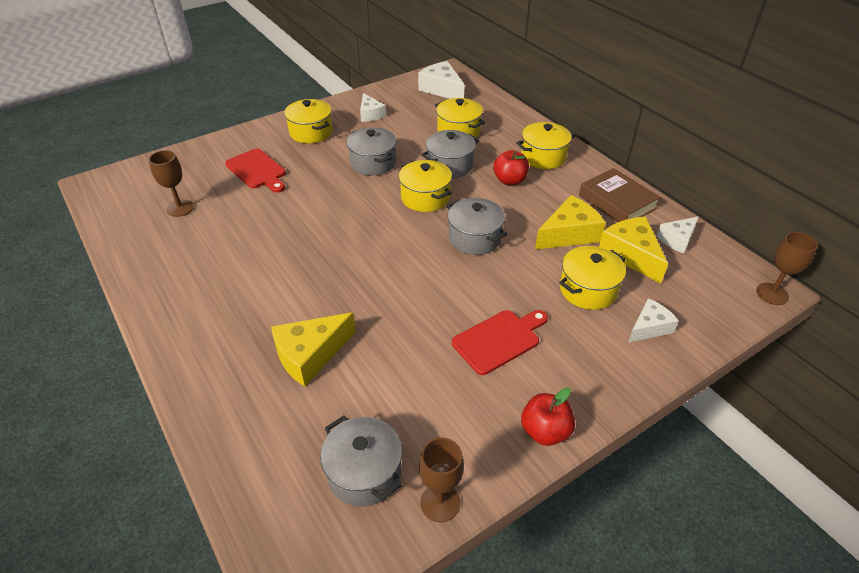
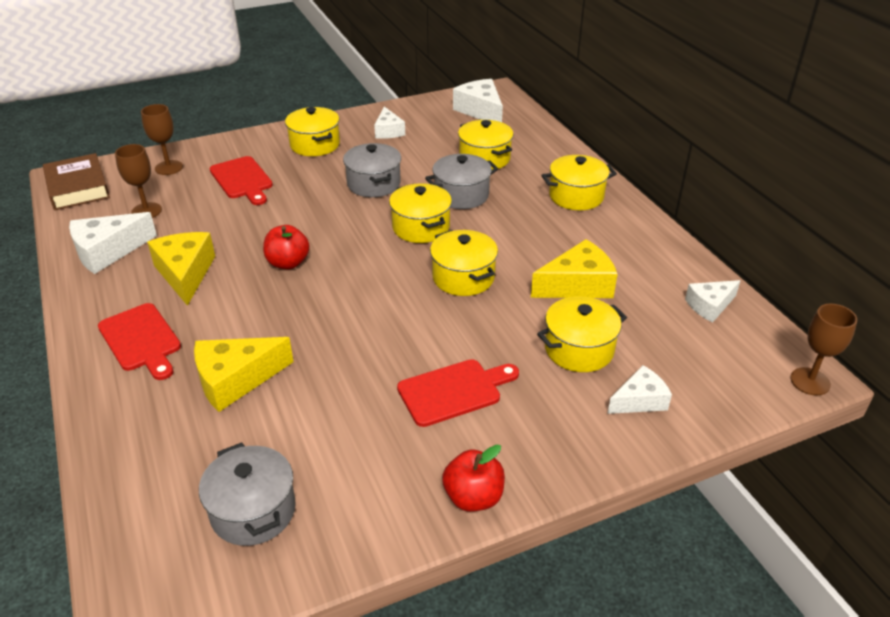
camera: 10 degrees right, 5 degrees down
brown goblet [419,437,464,522] -> brown goblet moved to [141,104,183,175]
grey pot [447,198,507,255] -> yellow pot [430,230,498,296]
red apple [493,150,529,185] -> red apple moved to [263,225,310,269]
brown book [579,168,661,222] -> brown book moved to [43,153,110,210]
yellow cheese [599,217,668,283] -> yellow cheese moved to [147,232,215,306]
none -> white cheese [69,212,157,274]
none -> red cutting board [98,303,181,380]

